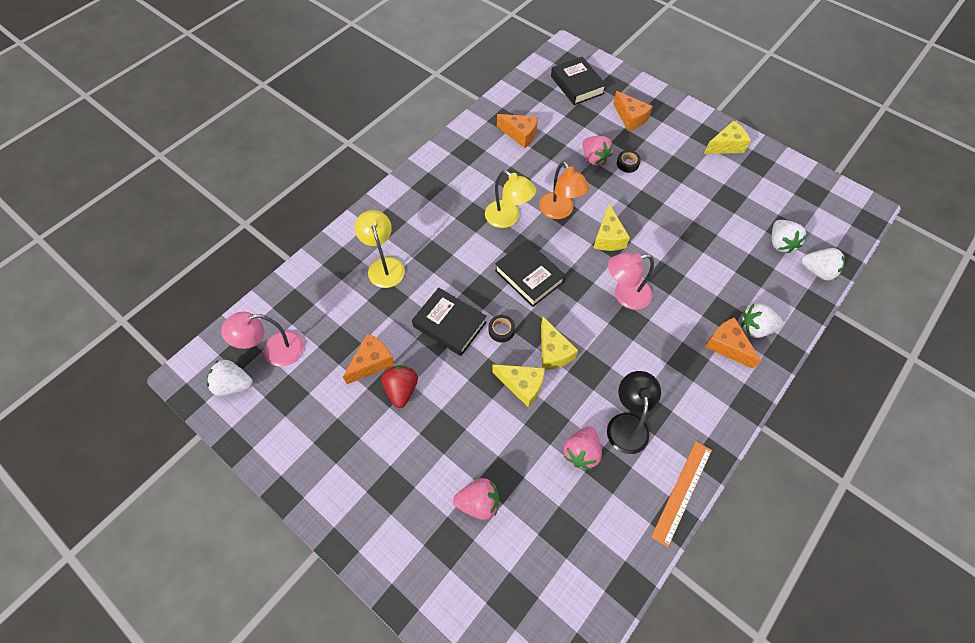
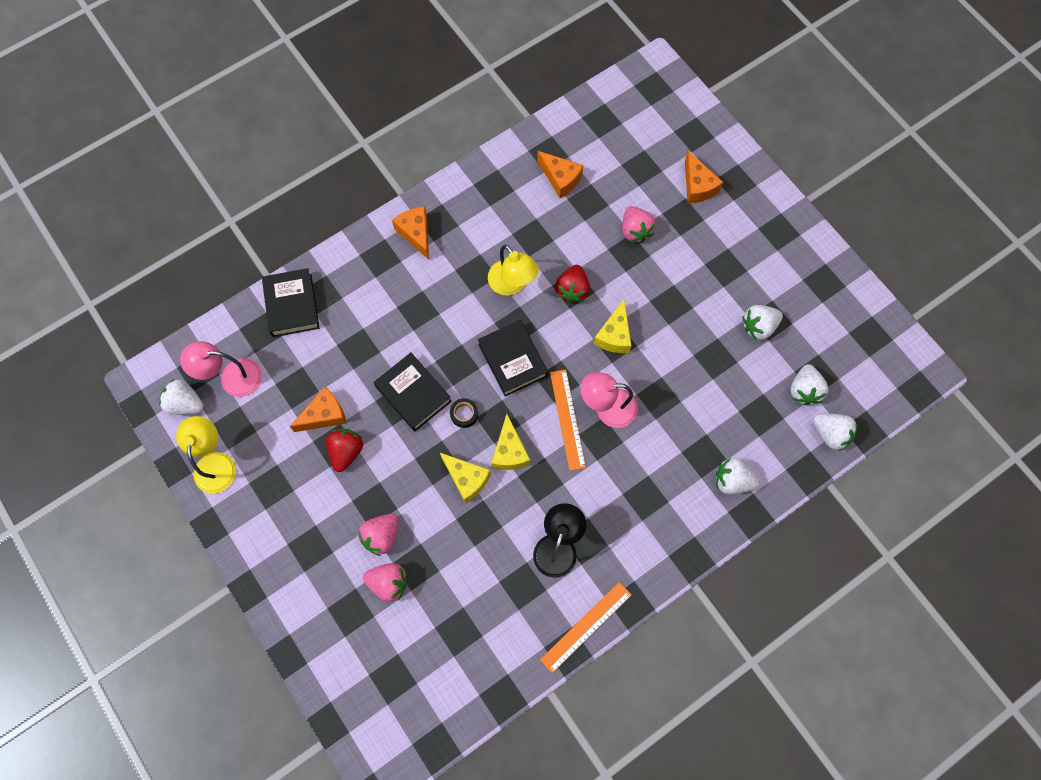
camera: 15 degrees right, 10 degrees up
yellow lamp [355,210,405,288] -> yellow lamp moved to [176,416,236,494]
orange lamp [539,161,589,219] -> red strawberry [555,265,590,303]
black book [551,57,606,105] -> black book moved to [262,268,319,337]
pink strawberry [563,426,602,470] -> pink strawberry moved to [358,514,399,556]
black tape [617,150,641,173] -> none
yellow cheese [704,121,751,154] -> none
orange cheese [705,317,761,369] -> orange cheese moved to [392,206,429,260]
none -> orange ruler [550,369,586,471]
none -> white strawberry [742,305,783,340]

